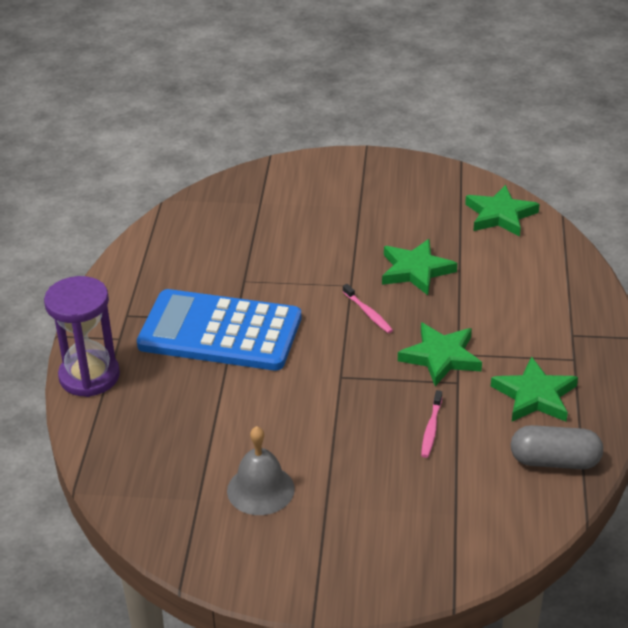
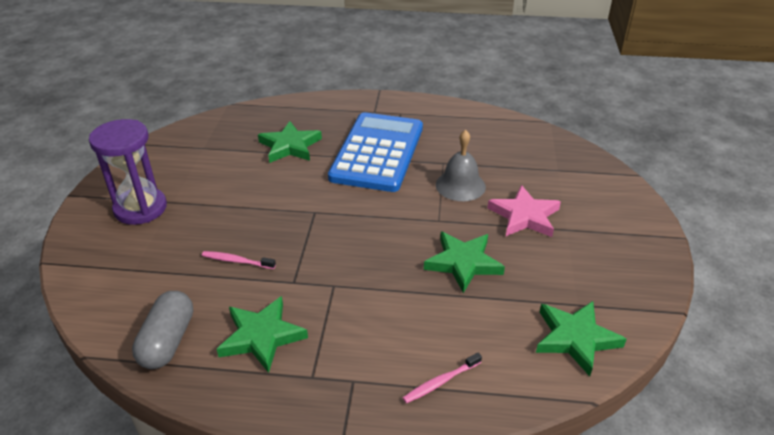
camera: 90 degrees right, 0 degrees up
purple hourglass [44,276,120,397] -> purple hourglass moved to [89,119,167,225]
grey bell [227,426,295,515] -> grey bell moved to [436,130,486,201]
pink toothbrush [343,284,393,333] -> pink toothbrush moved to [403,352,482,403]
green star [398,322,482,386] -> green star moved to [258,121,322,163]
none -> pink star [488,185,561,237]

